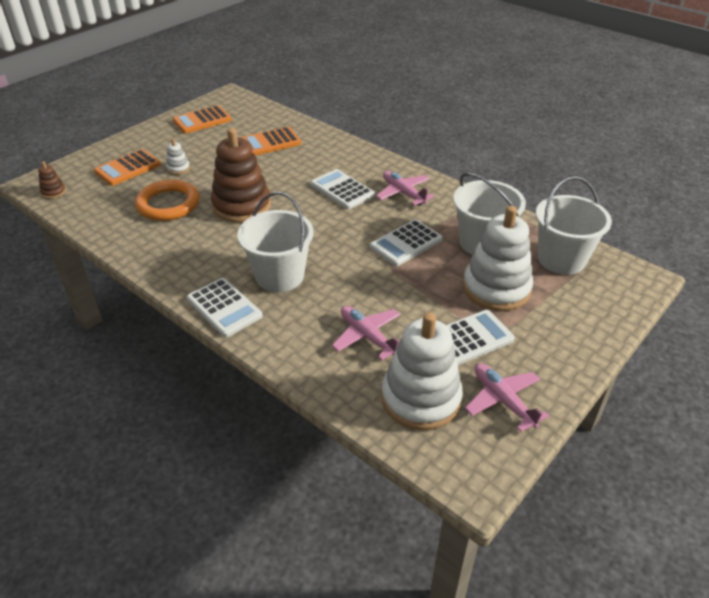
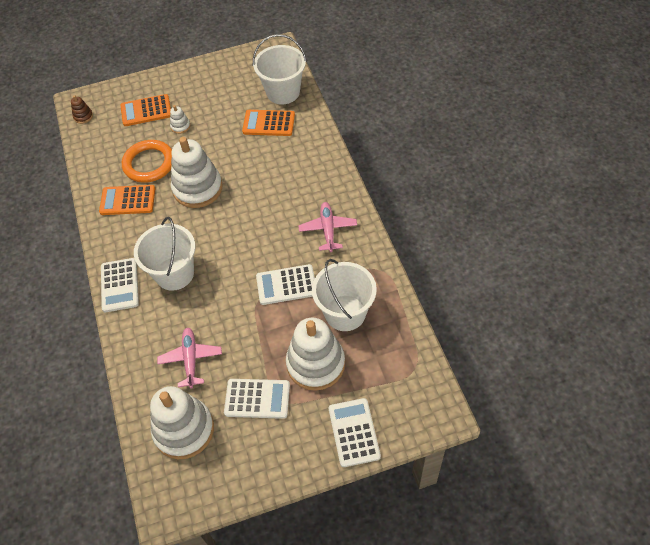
camera: 35 degrees right, 15 degrees up
orange calculator [173,105,232,134] -> orange calculator moved to [99,185,155,215]
brown stacking toy [211,128,271,222] -> white stacking toy [171,137,223,208]
white calculator [311,169,375,209] -> white calculator moved to [328,398,381,467]
pink plane [465,363,549,432] -> none
white bucket [536,176,612,275] -> white bucket moved to [253,34,307,104]

